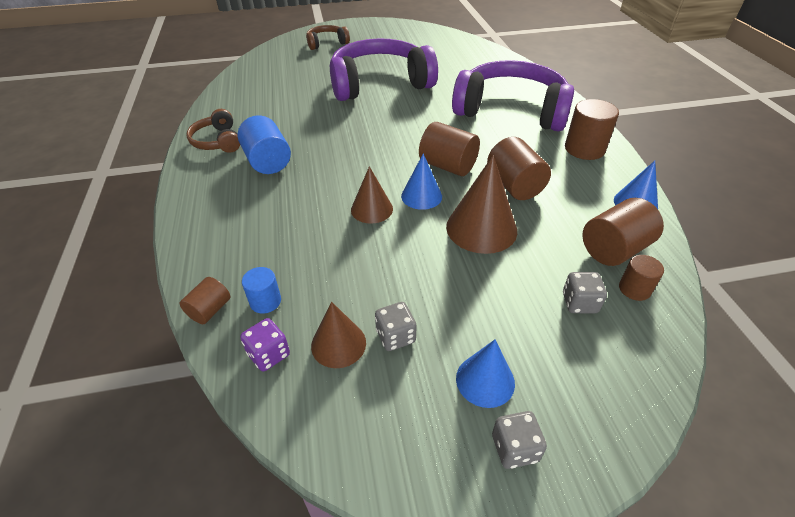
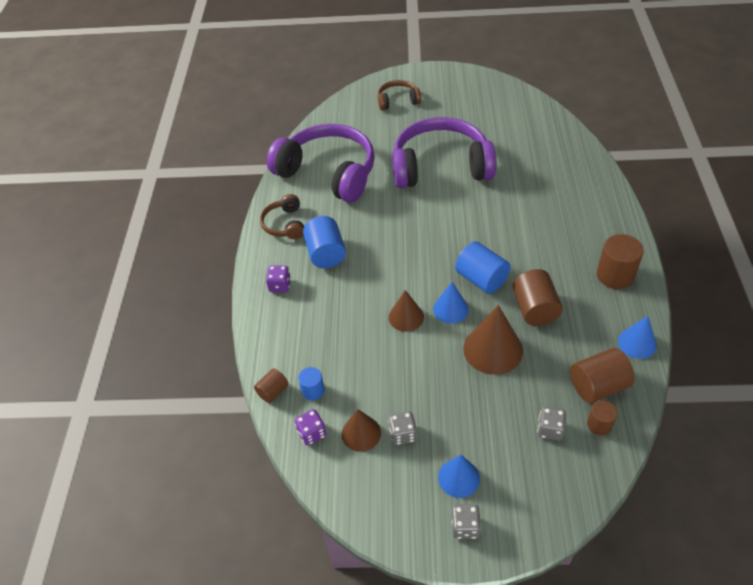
camera: 15 degrees right, 5 degrees up
brown cylinder [419,122,480,176] -> blue cylinder [455,241,511,294]
purple headphones [452,60,574,132] -> purple headphones moved to [267,124,375,203]
none -> purple dice [266,266,291,292]

